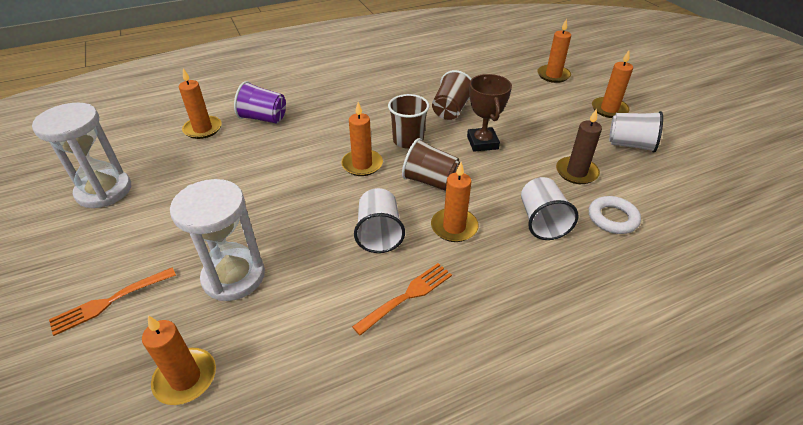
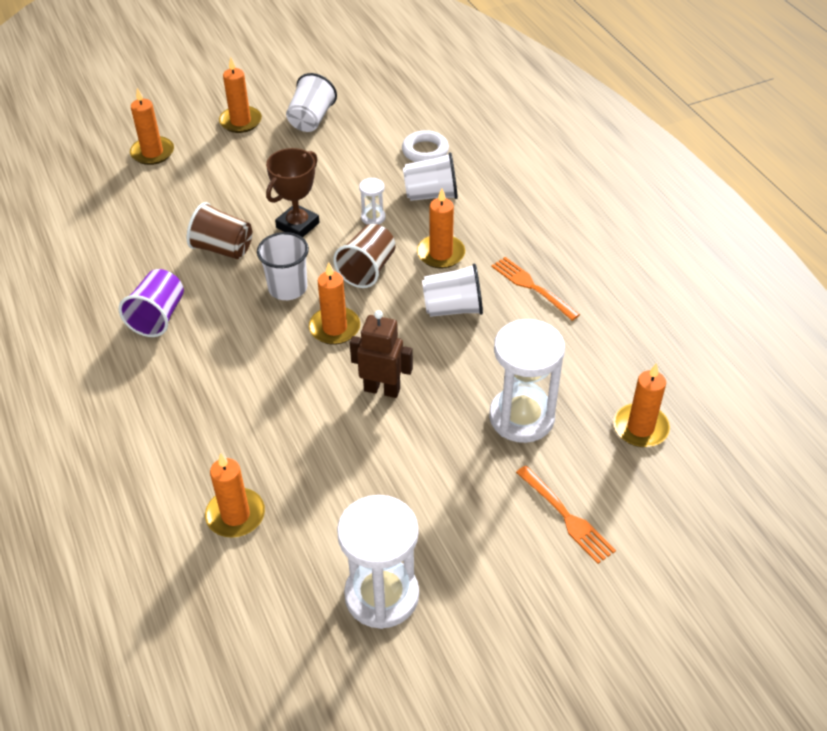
camera: 90 degrees left, 5 degrees up
purple cup [234,81,286,124] -> purple cup moved to [119,269,184,337]
brown cup [388,94,429,149] -> white cup [257,232,309,300]
brown trophy [467,74,512,152] -> brown trophy turned 45 degrees counterclockwise [266,148,320,237]
brown candle [556,109,602,184] -> none
none -> brown robot [350,310,413,398]
none -> white hourglass [359,178,386,225]

